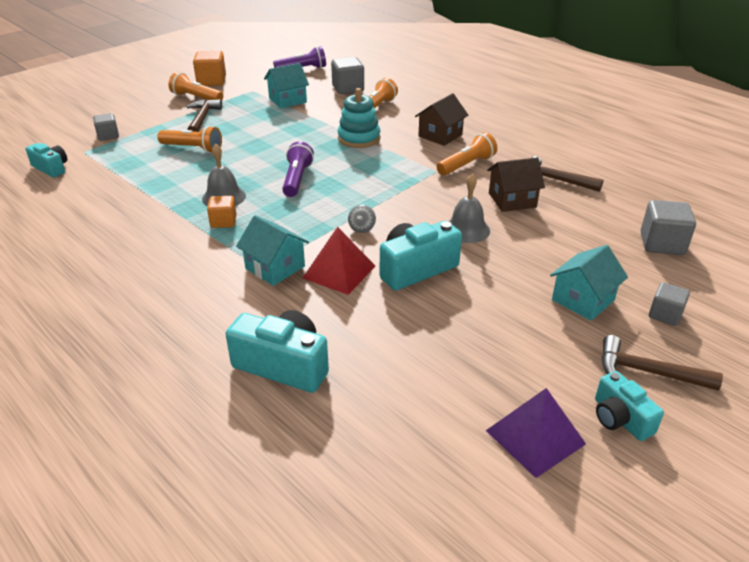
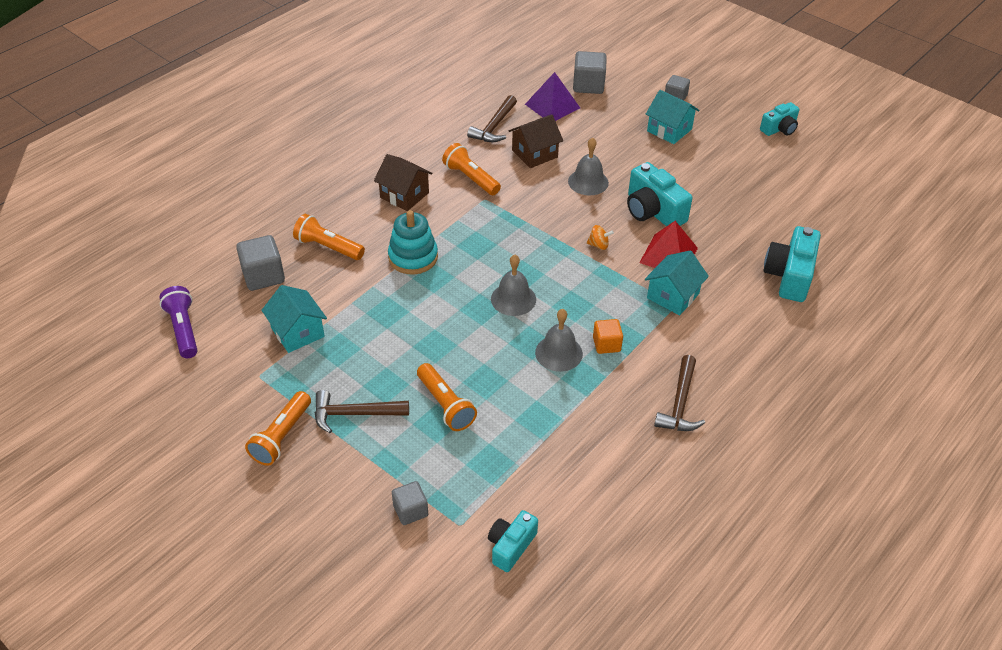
camera: 95 degrees left, 10 degrees up
orange flashlight [157,126,222,153] -> orange flashlight turned 135 degrees clockwise [417,363,477,431]
orange cube [193,51,226,86] -> none
purple flashlight [282,142,314,197] -> grey bell [491,255,536,316]
grey spinning top [348,205,376,233] -> orange spinning top [587,225,614,250]
purple pyramid [486,388,586,478] -> purple pyramid moved to [525,72,580,121]
brown house [487,157,545,212] -> brown house turned 75 degrees clockwise [509,114,563,168]
brown hammer [602,335,723,391] -> brown hammer moved to [654,355,705,431]

